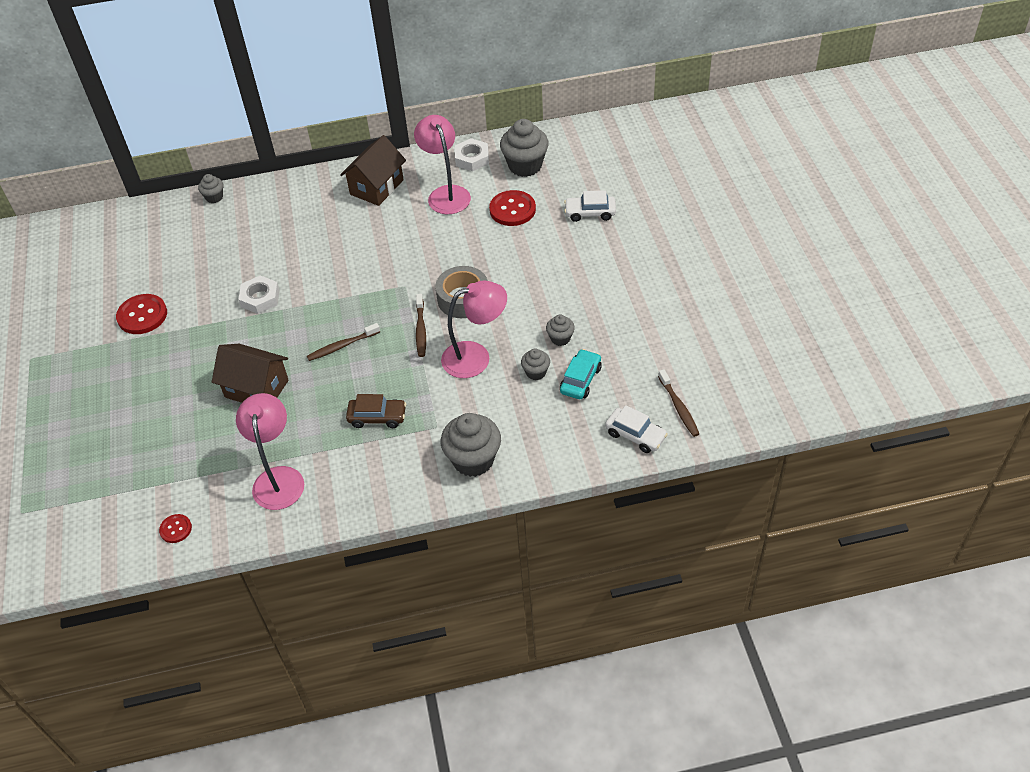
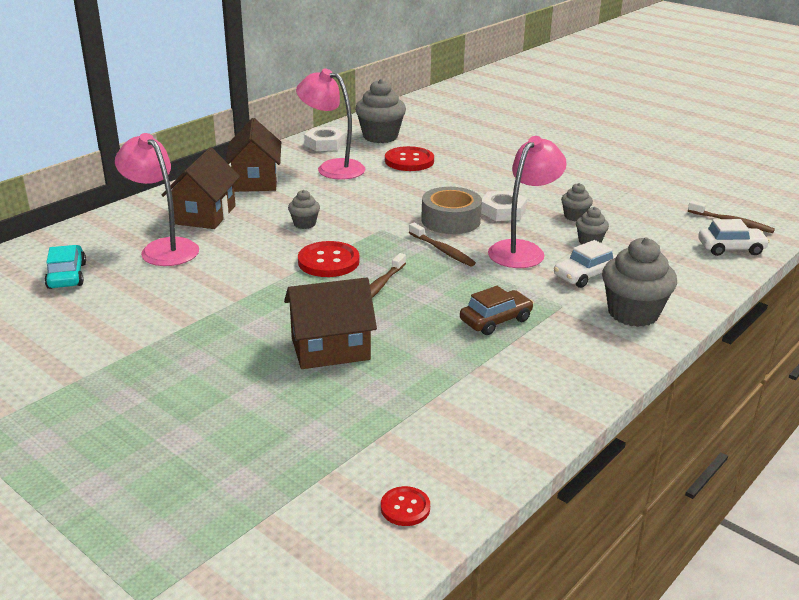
camera: 40 degrees left, 20 degrees down
red button [116,294,167,334] -> red button moved to [298,241,360,277]
grey cupcake [198,174,223,203] -> grey cupcake moved to [288,190,320,229]
pink lamp [236,393,304,510] -> pink lamp moved to [115,133,199,266]
white nut [238,275,279,314] -> white nut moved to [481,190,527,221]
turquoise car [560,349,602,399] -> turquoise car moved to [44,245,86,289]
white car [564,190,616,222] -> white car moved to [554,240,617,288]
none -> brown house [162,148,240,229]

